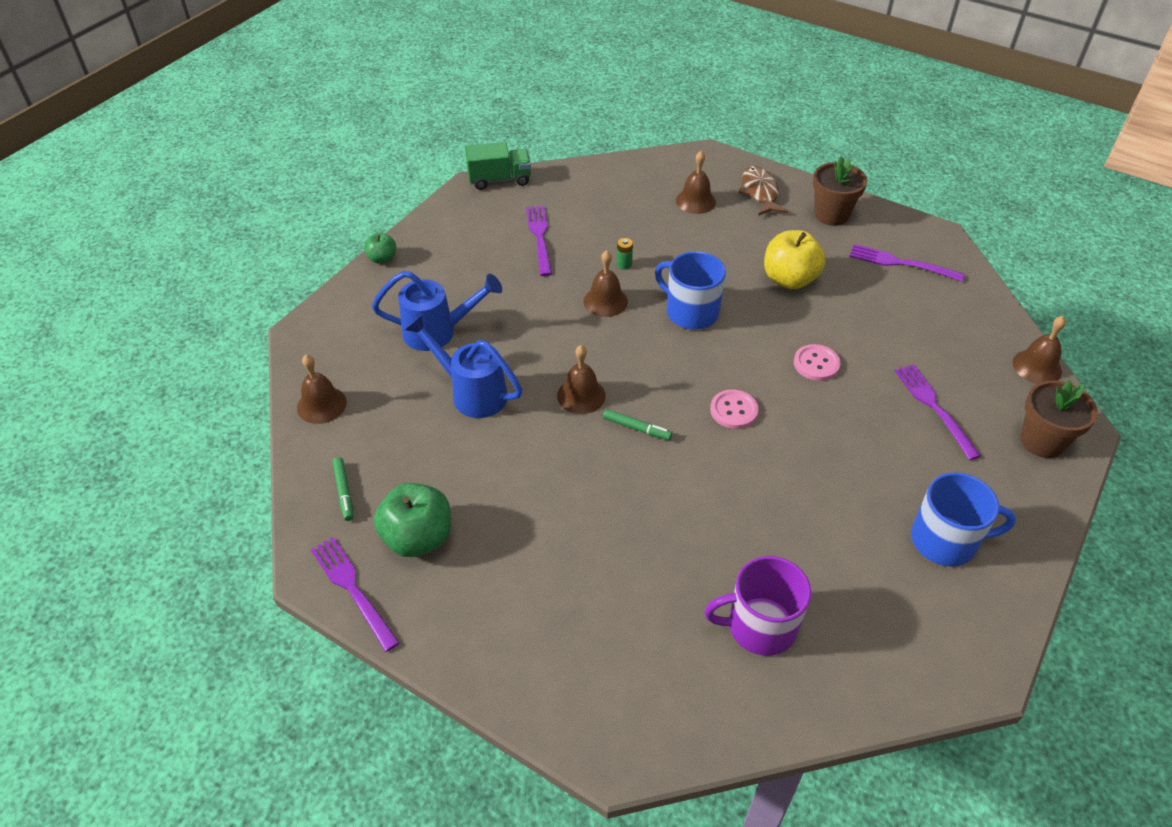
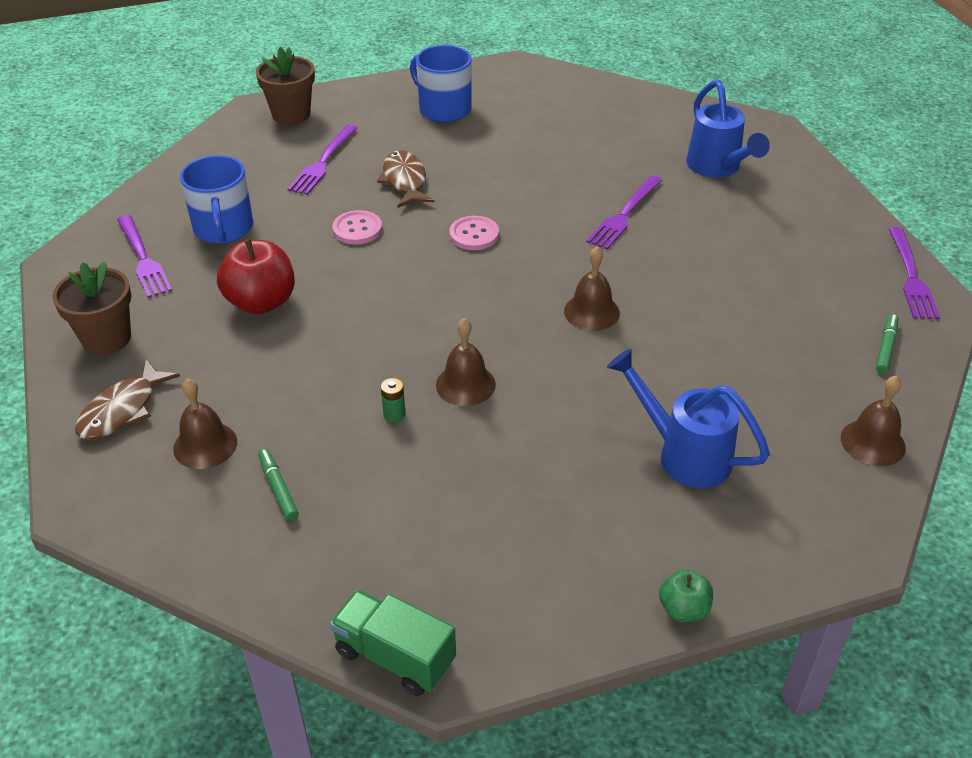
camera: 140 degrees left, 5 degrees down
green apple [374,483,451,557] -> none
blue watering can [405,315,522,418] -> blue watering can moved to [686,80,770,178]
purple fork [526,205,552,276] -> purple fork moved to [586,176,662,250]
green marker [603,409,672,440] -> green marker moved to [258,449,299,521]
blue mug [655,251,726,330] -> blue mug moved to [180,155,253,244]
purple mug [704,556,811,656] -> none
yellow apple [764,230,825,289] -> red apple [217,239,295,314]
brown bell [1013,316,1066,384] -> none
none -> brown fish [377,150,434,208]

